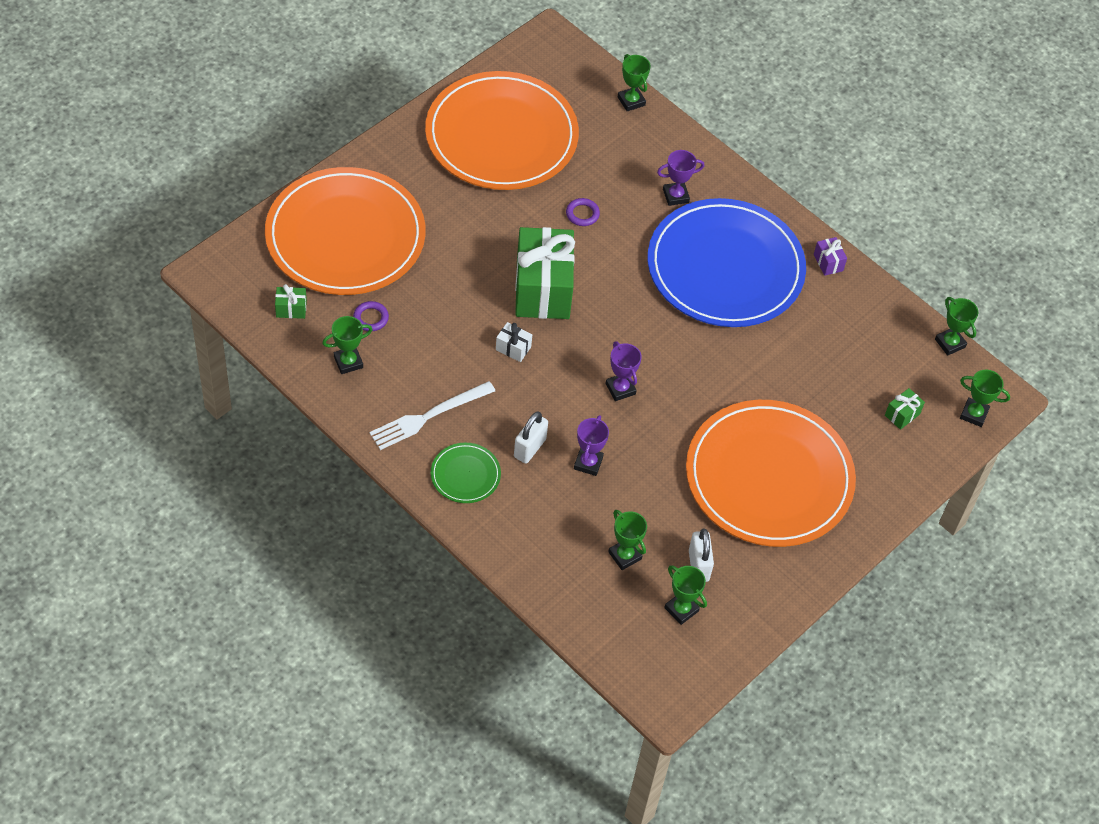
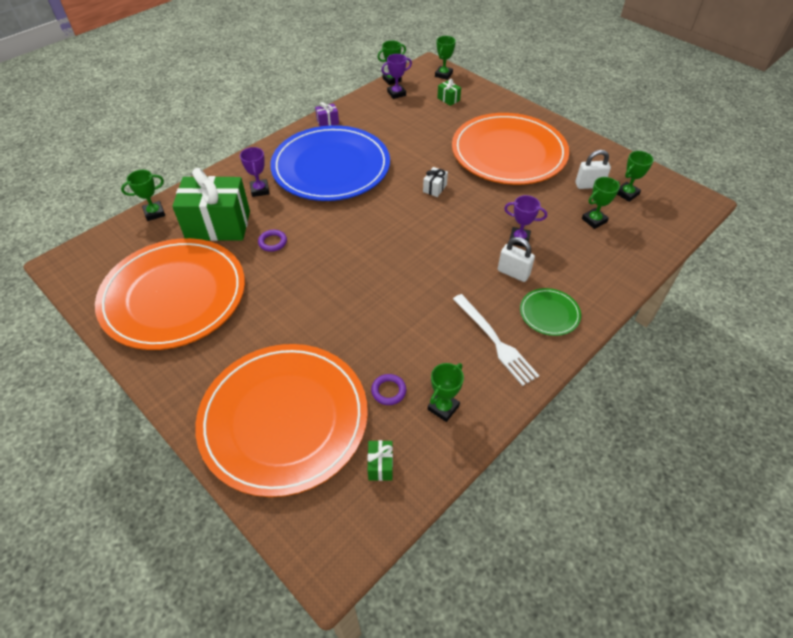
camera: 85 degrees left, 5 degrees down
green trophy [322,316,373,374] -> green trophy turned 60 degrees clockwise [428,363,464,422]
white gift [496,322,532,362] -> white gift moved to [423,167,448,197]
green gift [515,227,575,319] -> green gift moved to [172,168,250,241]
purple trophy [606,341,642,401] -> purple trophy moved to [381,54,412,99]

